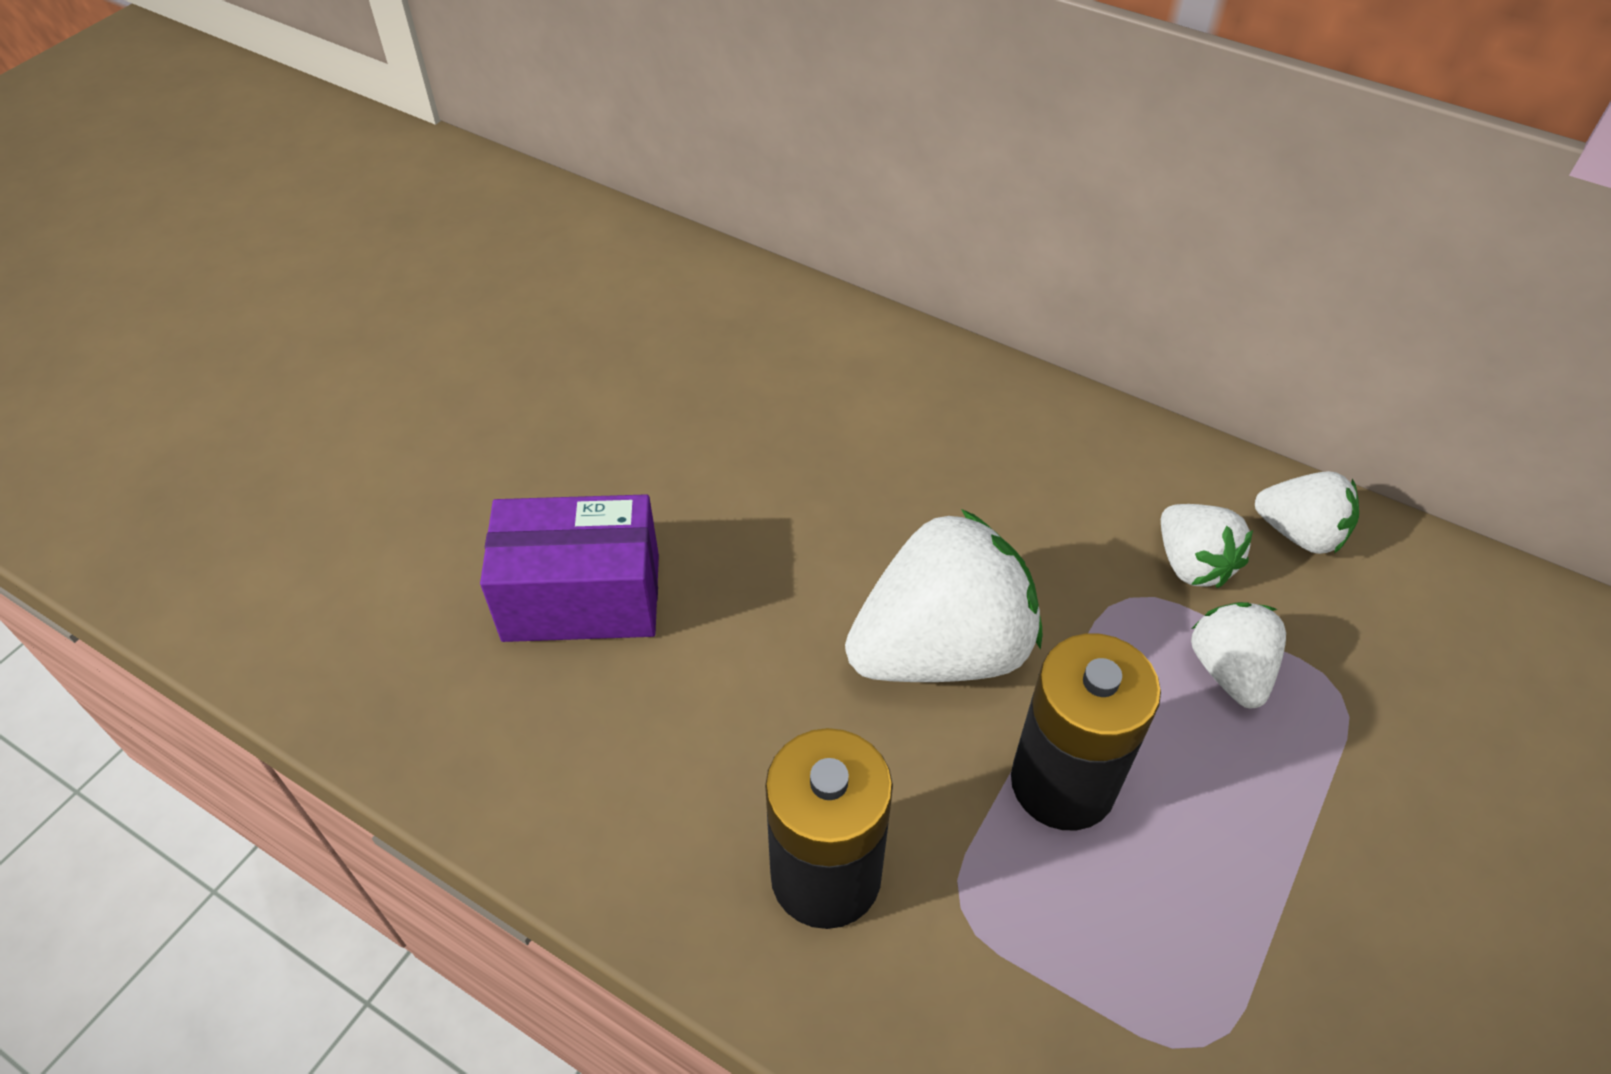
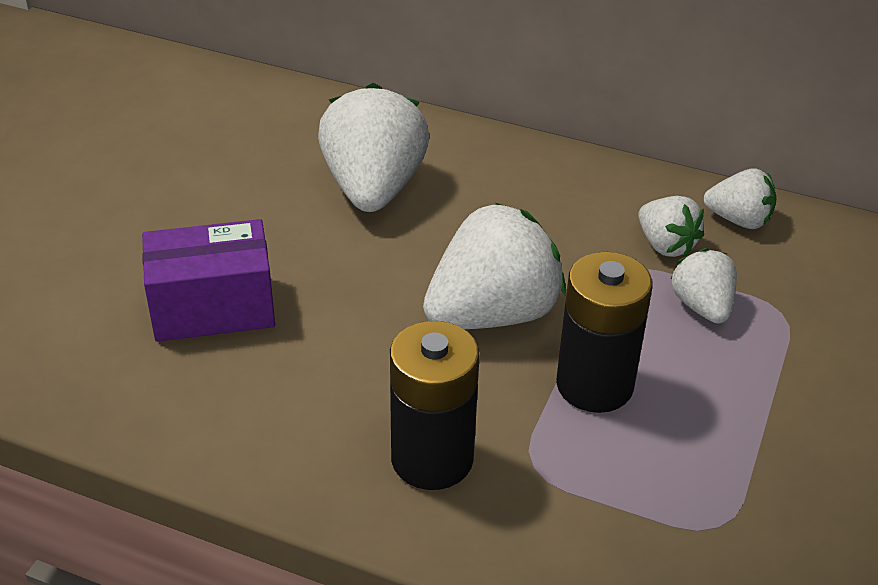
camera: 10 degrees left, 10 degrees down
none -> white strawberry [318,83,429,212]

